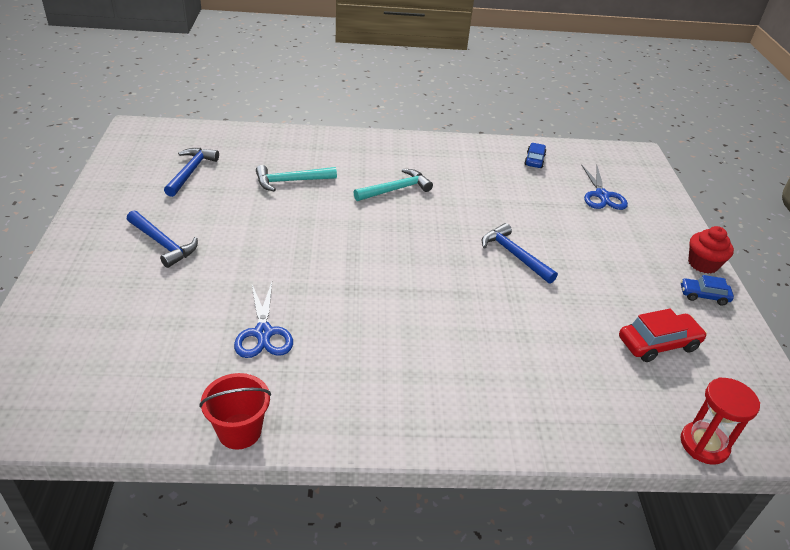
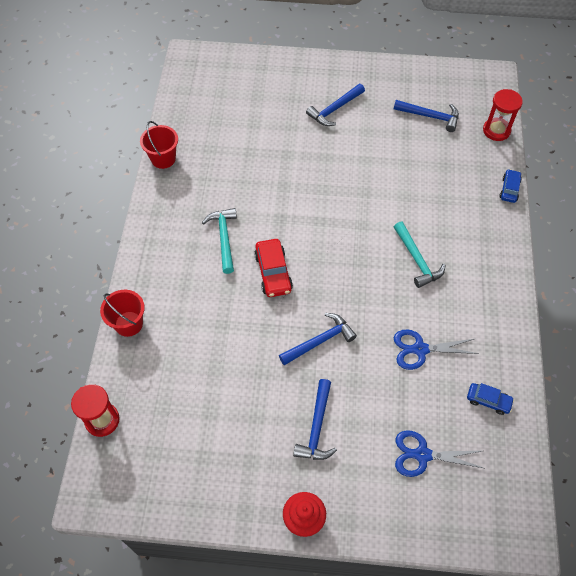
camera: 100 degrees right, 20 degrees up
blue scissors [234,282,293,358] -> blue scissors moved to [394,330,479,370]
turquoise hammer [256,165,337,191] -> turquoise hammer moved to [202,208,237,274]
red car [619,309,707,362] -> red car moved to [254,239,293,297]
blue car [681,275,734,306] -> blue car moved to [499,169,522,203]
none -> red bucket [100,290,145,337]
none -> blue hammer [293,379,337,460]
none -> red hourglass [483,89,523,141]

